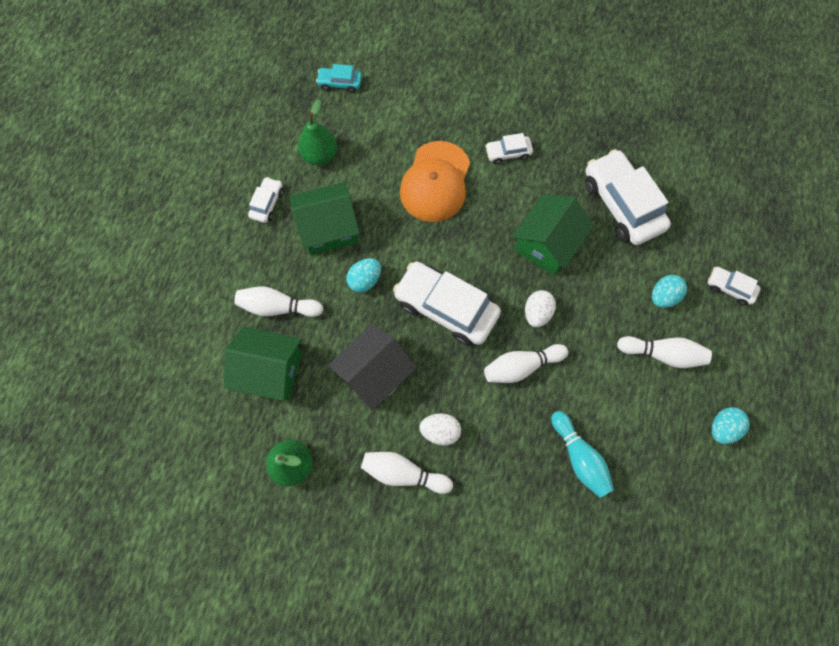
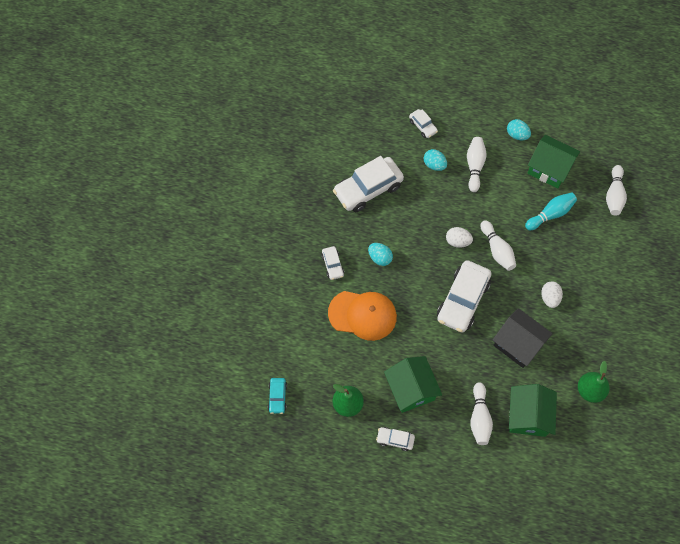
camera: 95 degrees left, 5 degrees down
turquoise egg [347,258,381,292] -> turquoise egg moved to [368,243,393,266]
white bowling pin [361,452,453,494] -> white bowling pin moved to [606,165,627,216]
green house [512,195,594,275] -> green house moved to [527,135,580,188]
white car [708,267,761,305] -> white car turned 60 degrees counterclockwise [409,109,438,138]

